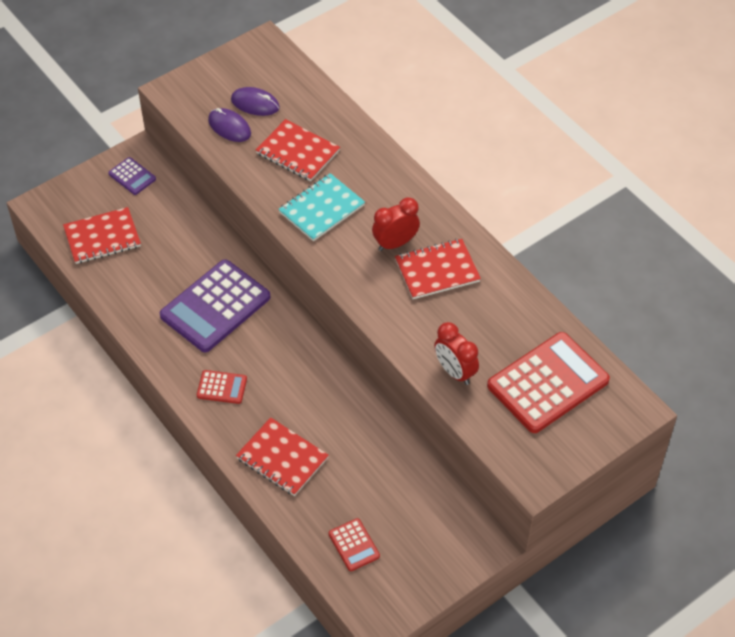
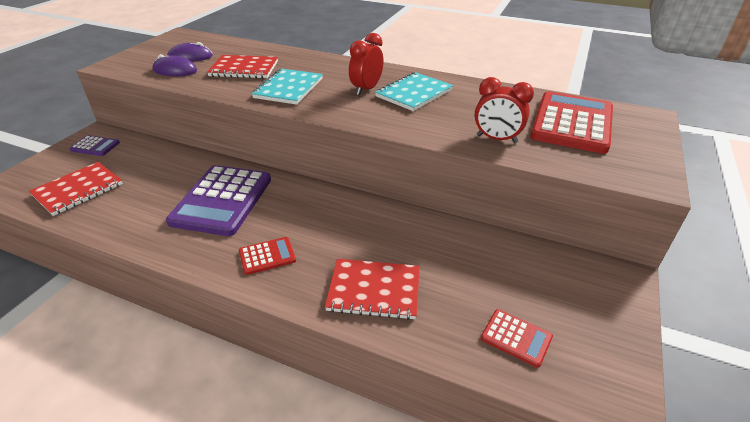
camera: 30 degrees left, 15 degrees down
red notebook [395,239,481,299] -> turquoise notebook [375,72,453,111]

